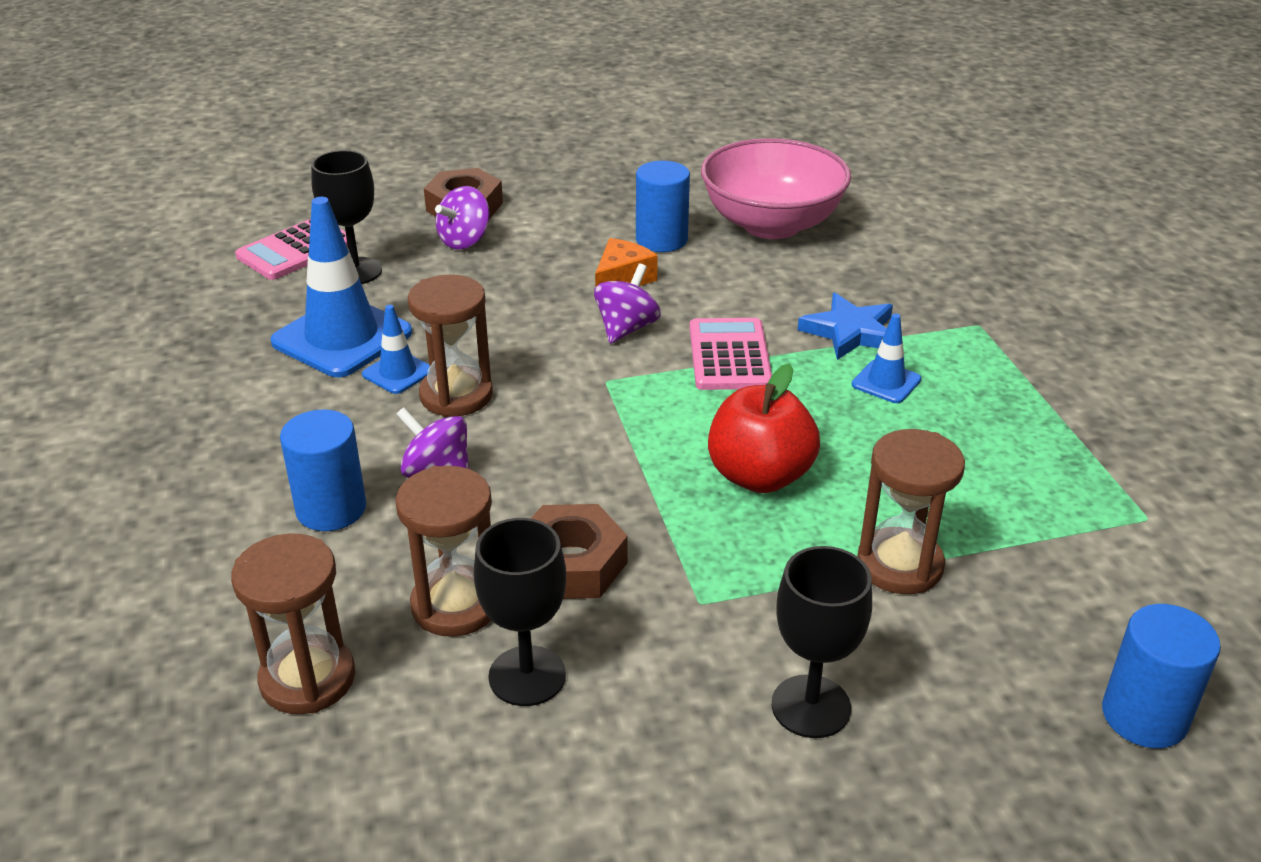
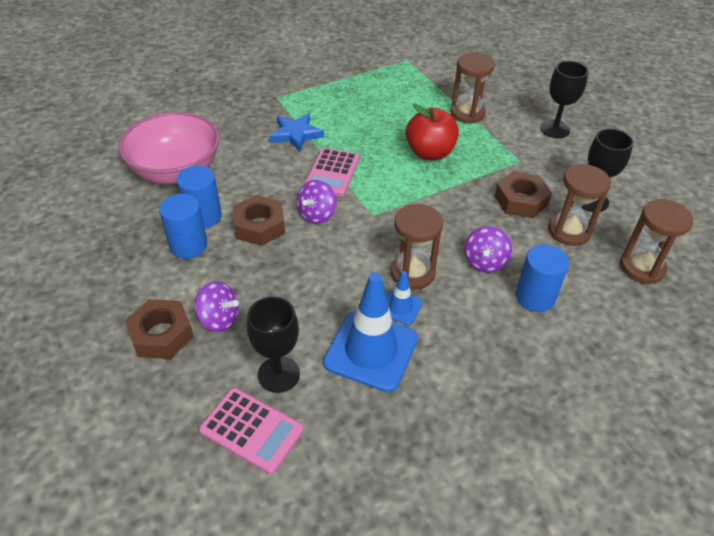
camera: 105 degrees left, 10 degrees up
purple spinning top [594,263,661,344] -> purple spinning top turned 75 degrees counterclockwise [296,180,337,224]
orange cheese [595,238,658,287] -> brown nut [233,195,285,246]
pink calculator [690,318,772,390] -> pink calculator turned 60 degrees counterclockwise [304,148,360,196]
blue traffic cone [852,314,921,403] -> none
blue cylinder [1102,604,1221,748] -> blue cylinder moved to [159,194,207,259]

